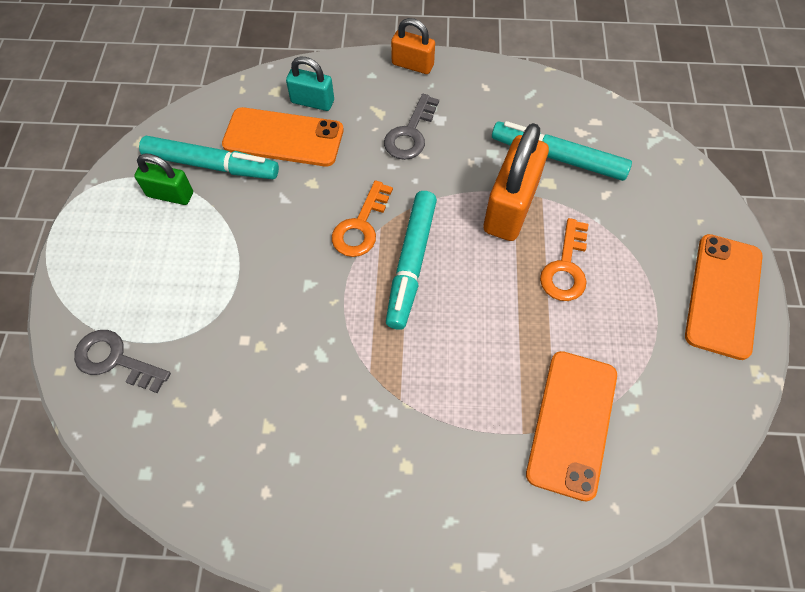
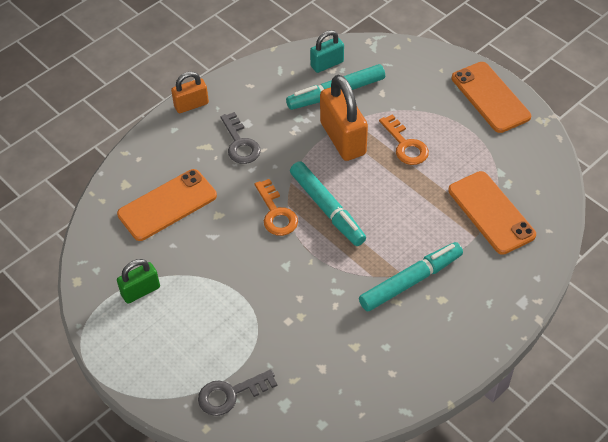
camera: 45 degrees left, 10 degrees down
turquoise marker [139,136,279,179] -> turquoise marker moved to [359,242,463,311]
turquoise padlock [286,57,334,111] -> turquoise padlock moved to [310,30,344,73]

